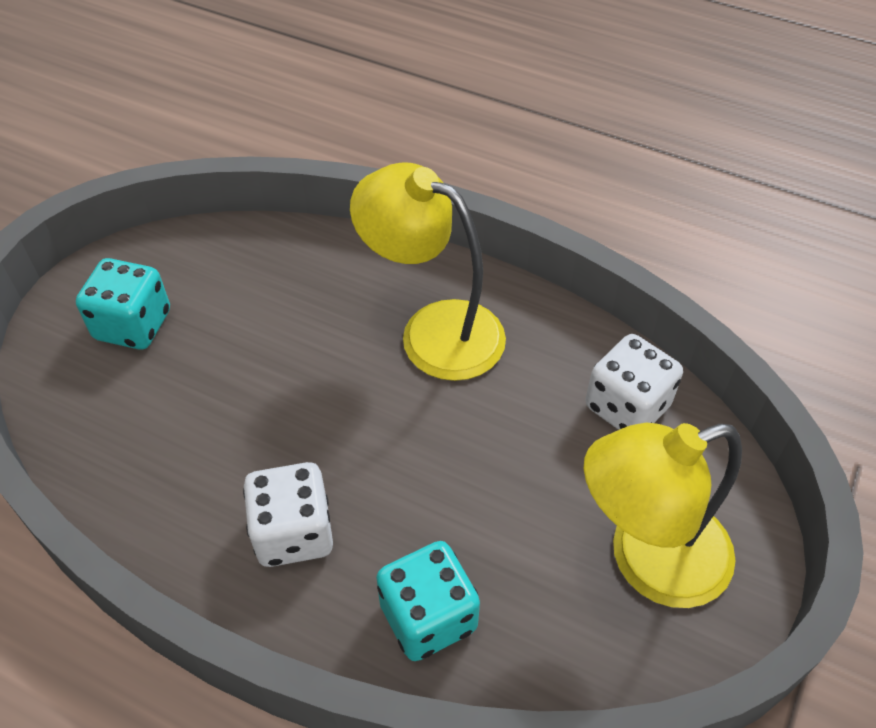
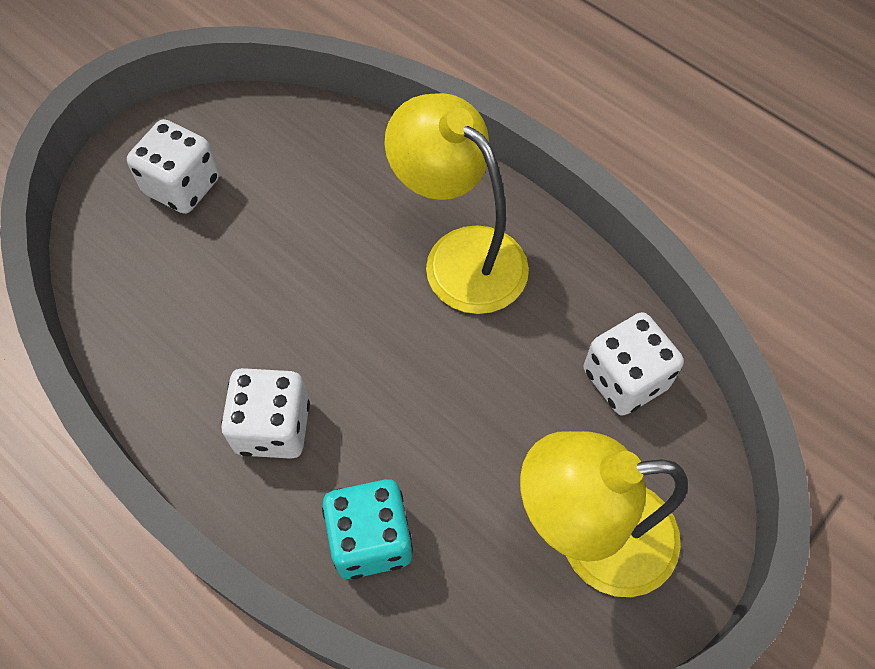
camera: 15 degrees right, 10 degrees up
turquoise dice [76,258,170,349] -> white dice [127,119,219,214]

